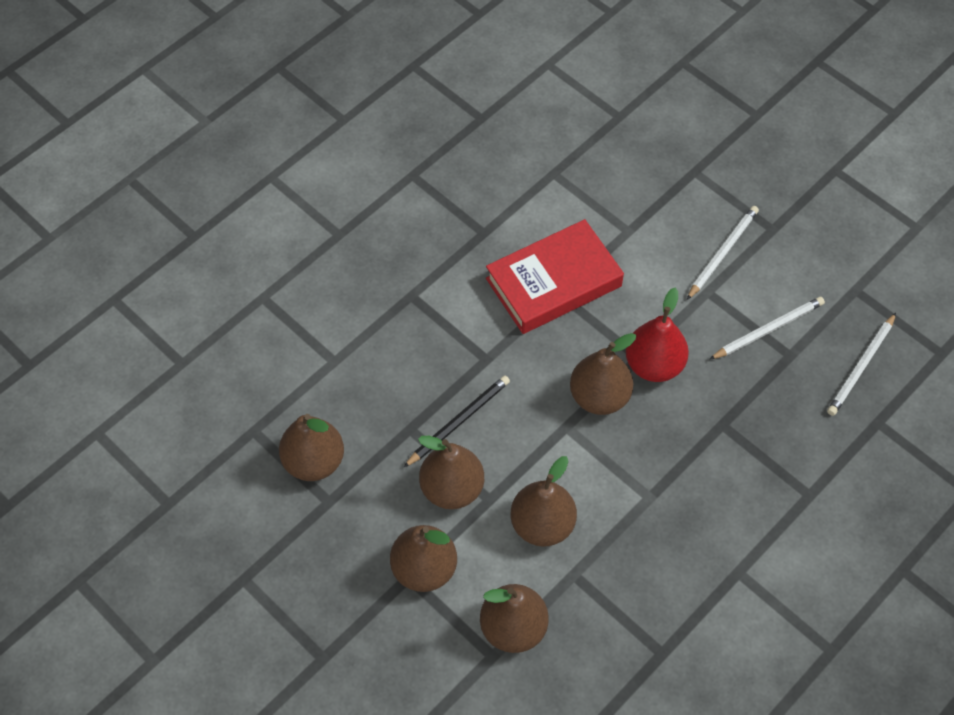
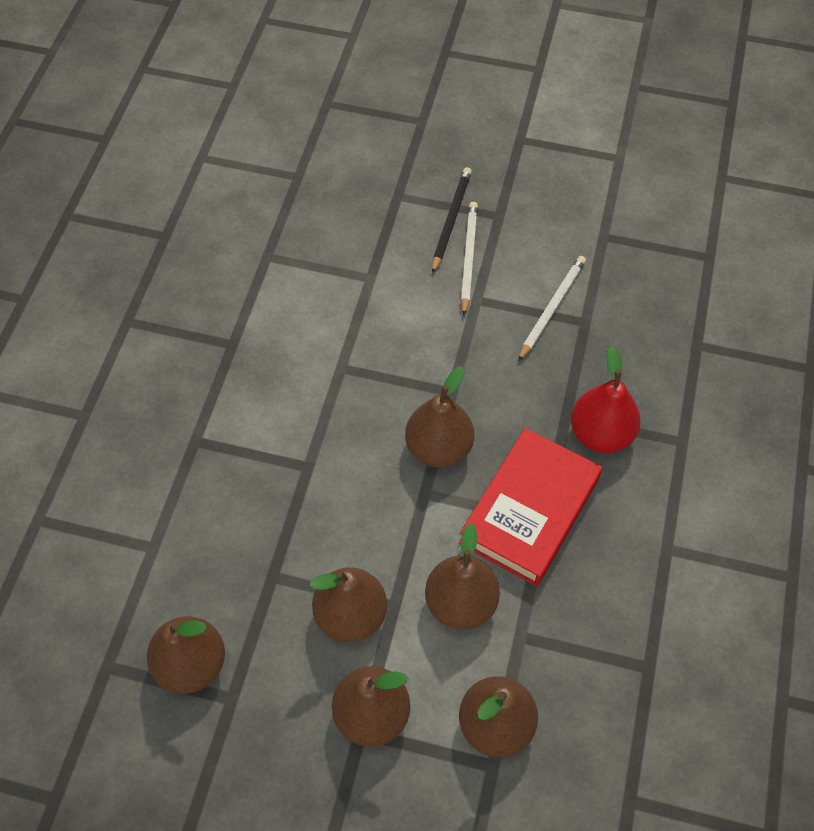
camera: 30 degrees left, 0 degrees up
black pencil [403,375,510,468] -> black pencil moved to [432,167,472,274]
red book [486,219,624,334] -> red book moved to [459,428,602,586]
red pear [626,288,689,382] -> red pear moved to [571,347,641,453]
white pencil [827,313,896,416] -> none

